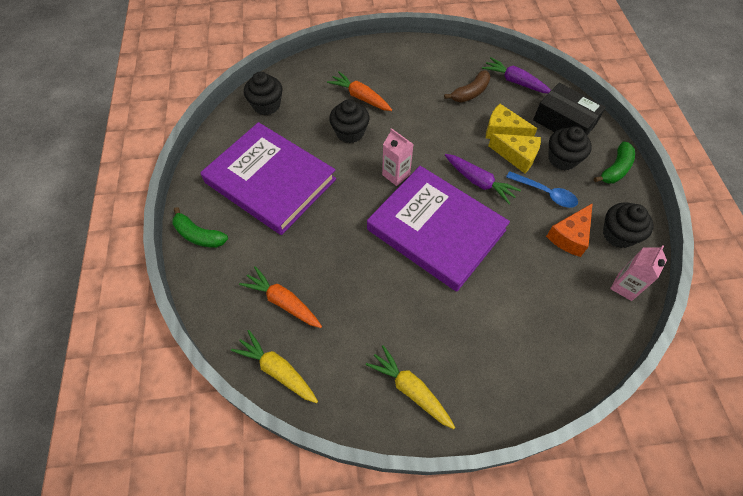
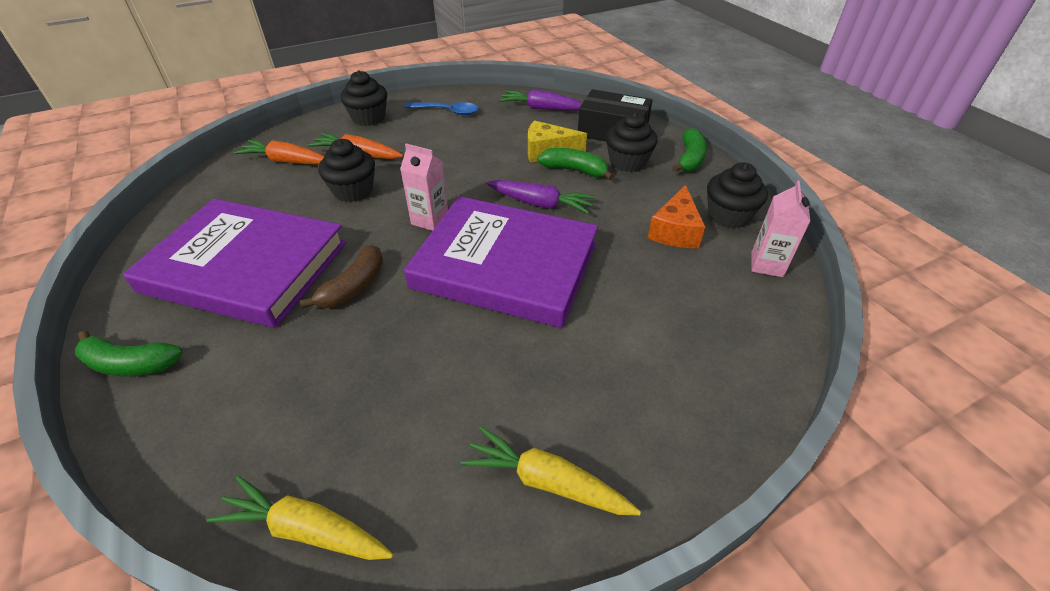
camera: 20 degrees left, 15 degrees down
orange carrot [239,266,322,328] -> orange carrot moved to [233,140,324,165]
black cupcake [244,72,283,115] -> black cupcake moved to [340,70,387,126]
brown banana [444,70,490,102] -> brown banana moved to [300,245,383,309]
yellow cheese [488,134,541,173] -> green banana [537,148,614,180]
blue spoon [506,171,578,208] -> blue spoon moved to [404,102,479,115]

